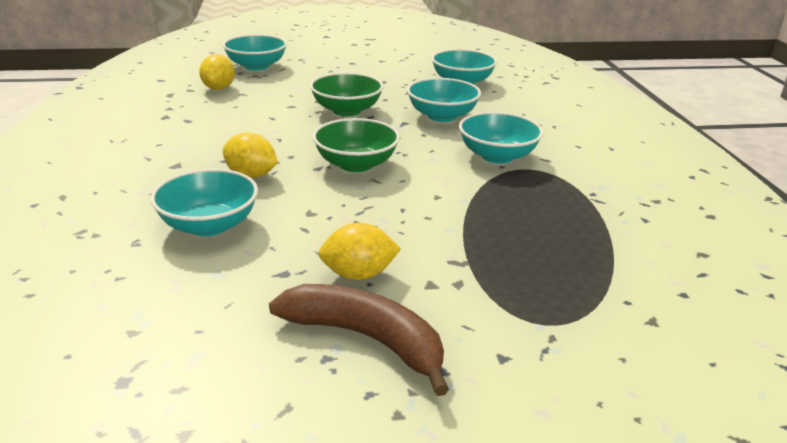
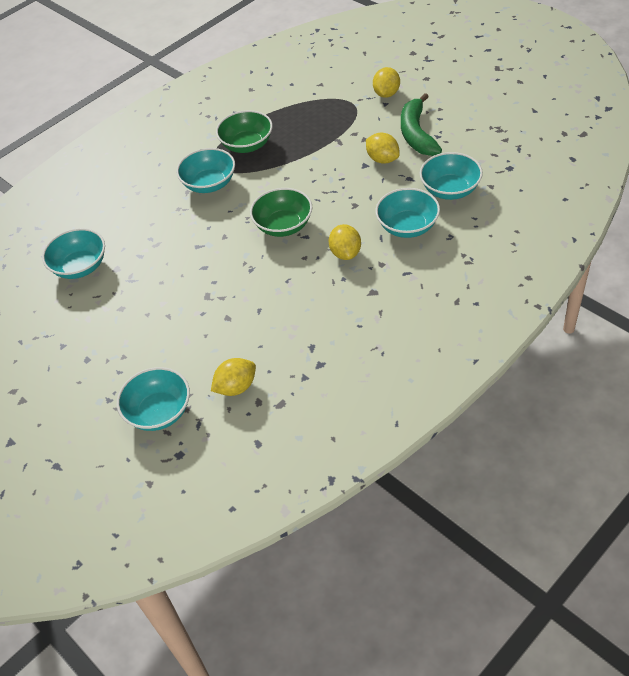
camera: 120 degrees left, 20 degrees up
brown banana [269,284,449,396] -> green banana [401,93,442,156]
green bowl [310,72,384,116] -> green bowl moved to [216,110,273,153]
turquoise bowl [407,78,481,122] -> turquoise bowl moved to [420,152,483,200]
none -> yellow lemon [373,67,400,98]

